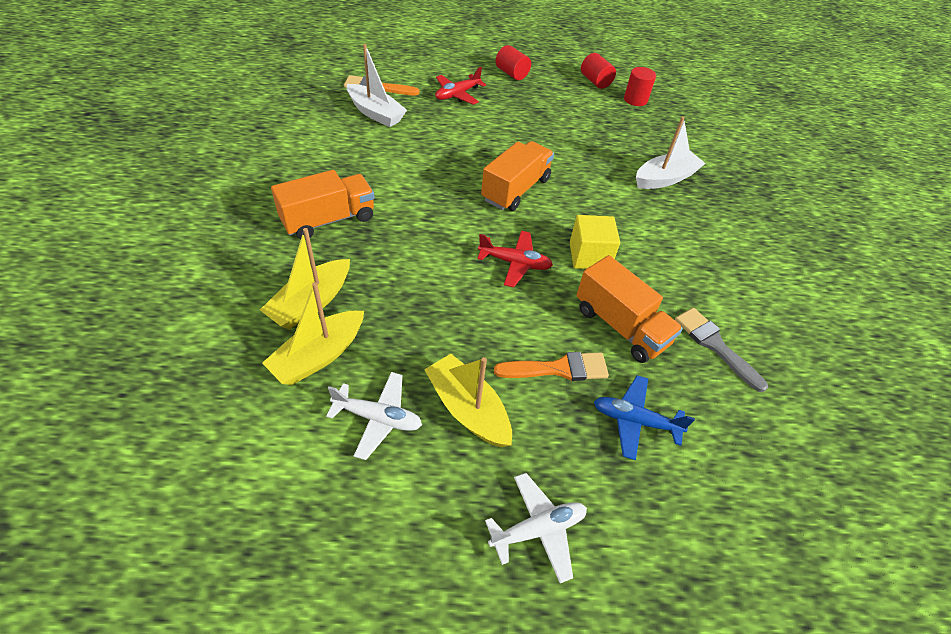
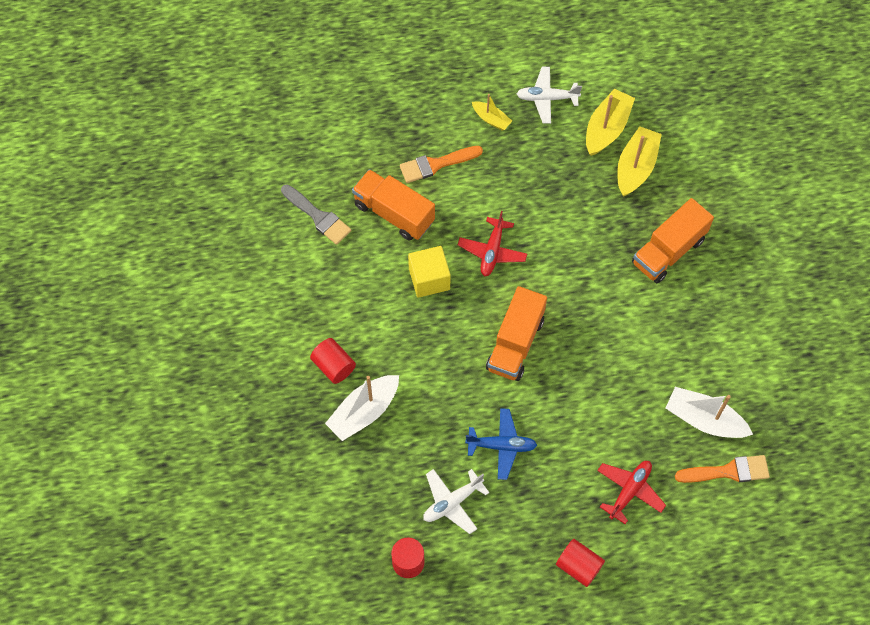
camera: 170 degrees right, 15 degrees up
yellow boat [424,354,512,447] -> yellow boat [472,94,512,131], size x0.57
red plane [477,231,553,288] -> red plane turned 75 degrees counterclockwise [458,211,527,276]
white plane [485,473,587,583] -> white plane moved to [423,469,490,534]
red cylinder [581,53,616,89] -> red cylinder moved to [310,338,356,384]
blue plane [594,375,695,460] -> blue plane moved to [465,408,537,480]

